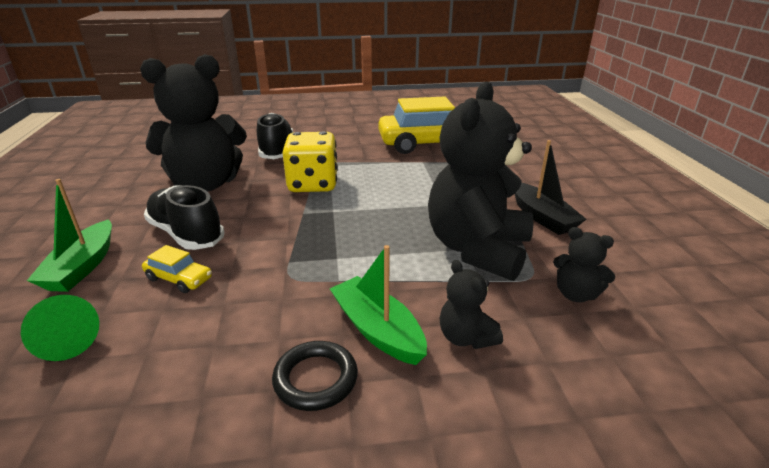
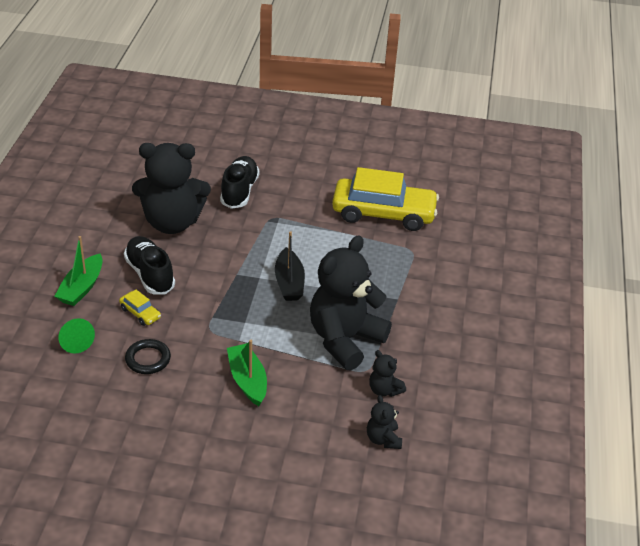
camera: 15 degrees right, 10 degrees up
black ring [272,341,358,411] -> black ring moved to [125,339,171,374]
yellow dice [283,131,338,192] -> none
black teddy bear [440,260,503,349] -> black teddy bear moved to [367,395,402,449]
black boat [515,140,586,235] -> black boat moved to [275,231,305,301]

